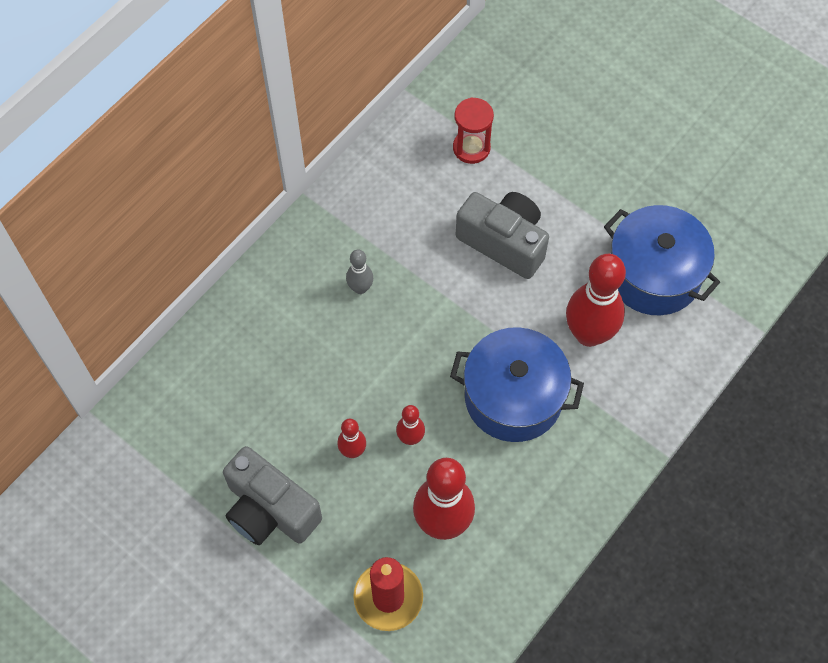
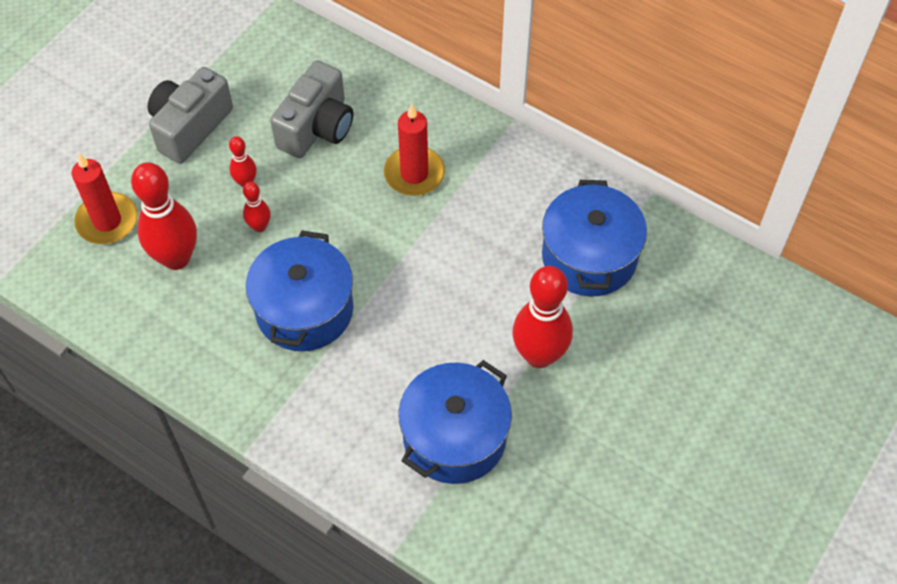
camera: 85 degrees right, 5 degrees down
grey bowling pin [346,249,373,294] -> red candle [384,104,445,196]
red hourglass [453,97,494,164] -> blue pot [542,180,647,297]
grey camera [456,192,549,279] -> grey camera moved to [270,60,353,158]
red bowling pin [566,254,626,347] -> red bowling pin moved to [512,266,573,368]

